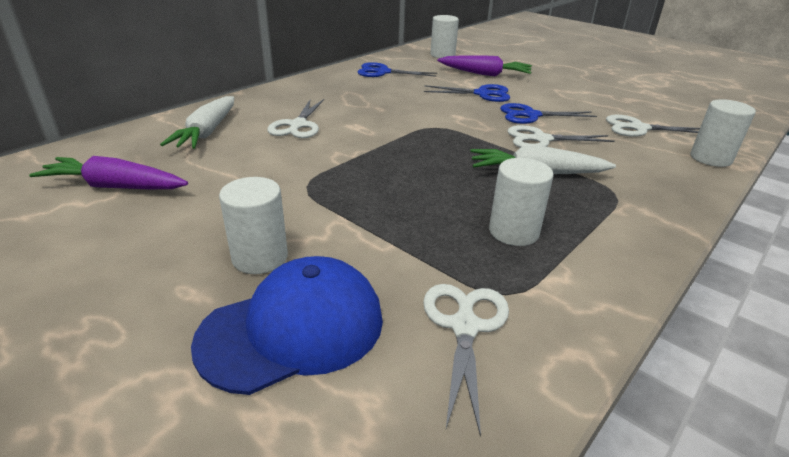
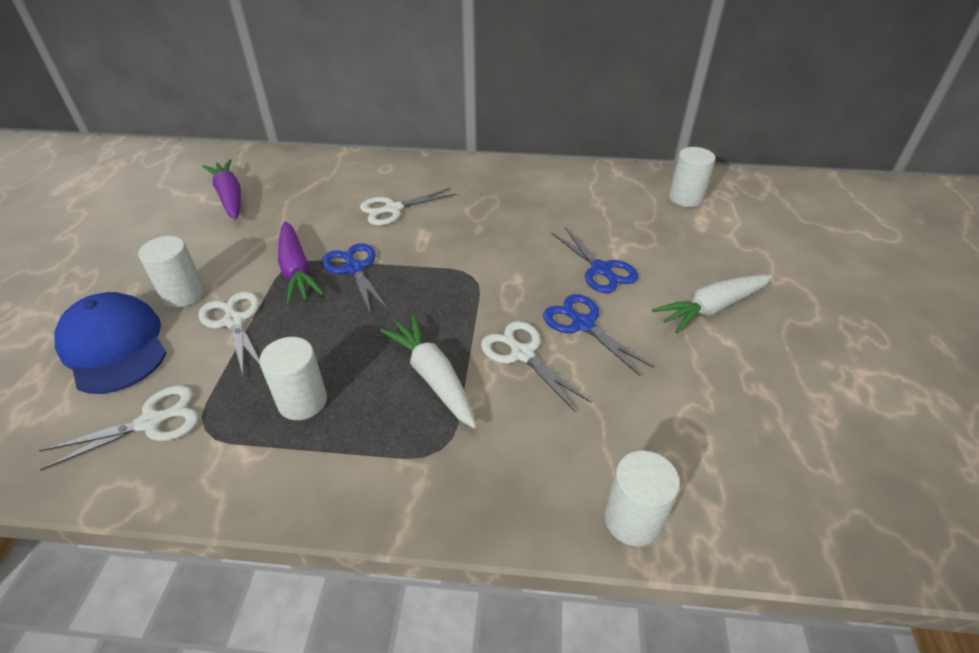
camera: 55 degrees right, 10 degrees up
white carrot [160,96,234,149] -> white carrot moved to [652,275,773,334]
blue cap [191,256,383,395] -> blue cap turned 150 degrees counterclockwise [54,292,167,394]
blue scissors [358,62,437,77] -> blue scissors moved to [322,243,389,315]
purple carrot [437,55,532,76] -> purple carrot moved to [278,221,324,304]
white scissors [606,115,700,137] -> white scissors moved to [198,291,260,375]

